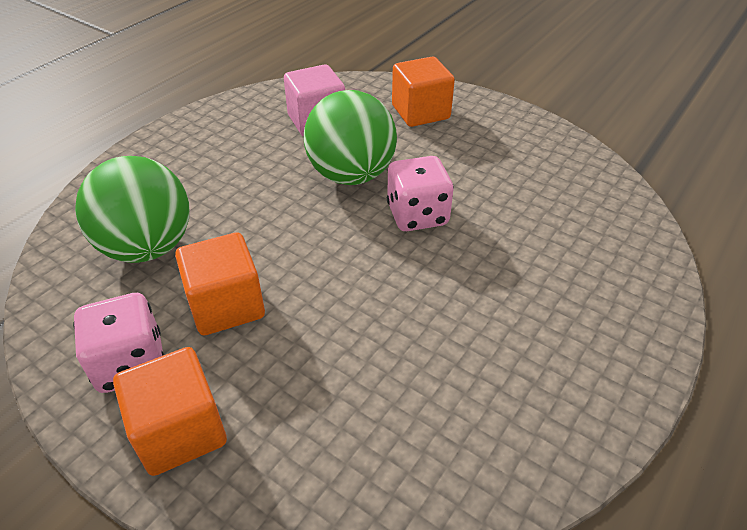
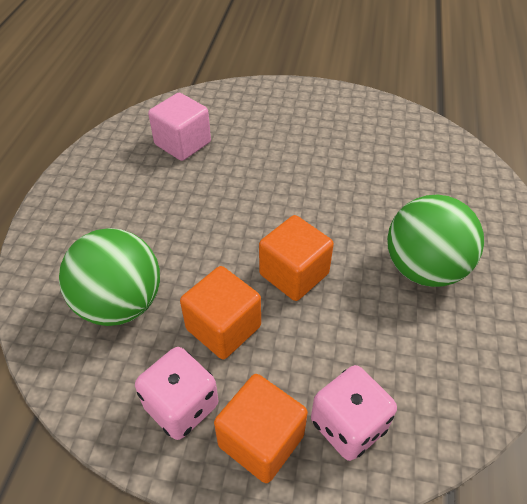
camera: 25 degrees left, 5 degrees up
green ball [304,90,397,185] -> green ball moved to [387,194,484,287]
pink dice [387,156,454,231] -> pink dice moved to [311,365,397,461]
orange cube [392,57,455,127] -> orange cube moved to [259,215,334,301]

